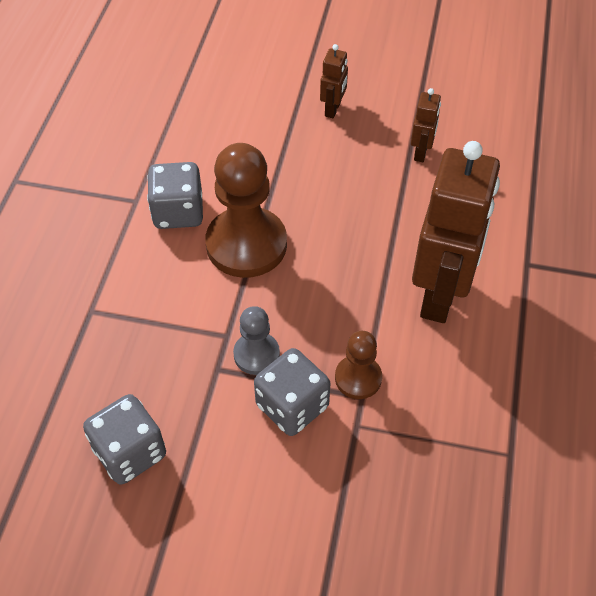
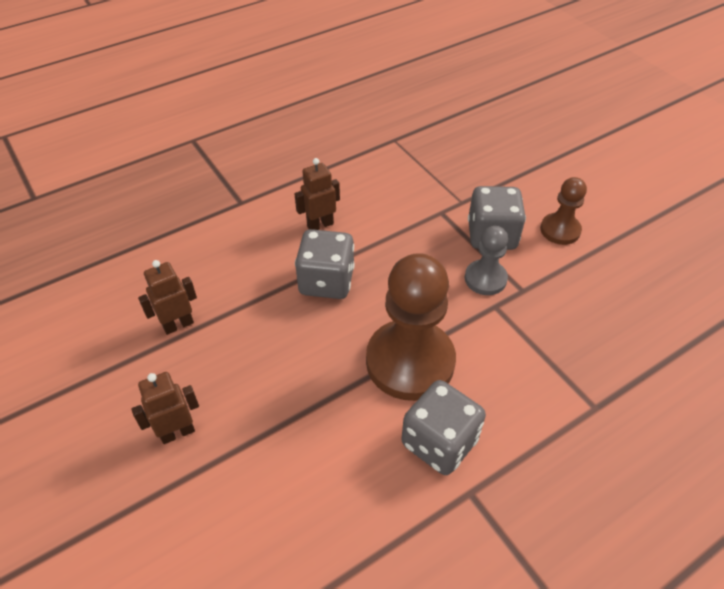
camera: 135 degrees left, 5 degrees down
grey dice [83,394,166,485] -> grey dice moved to [295,229,355,299]
brown pawn [335,331,382,399] -> brown pawn moved to [540,177,587,245]
brown robot [412,141,500,323] -> brown robot [295,158,340,230], size x0.44

